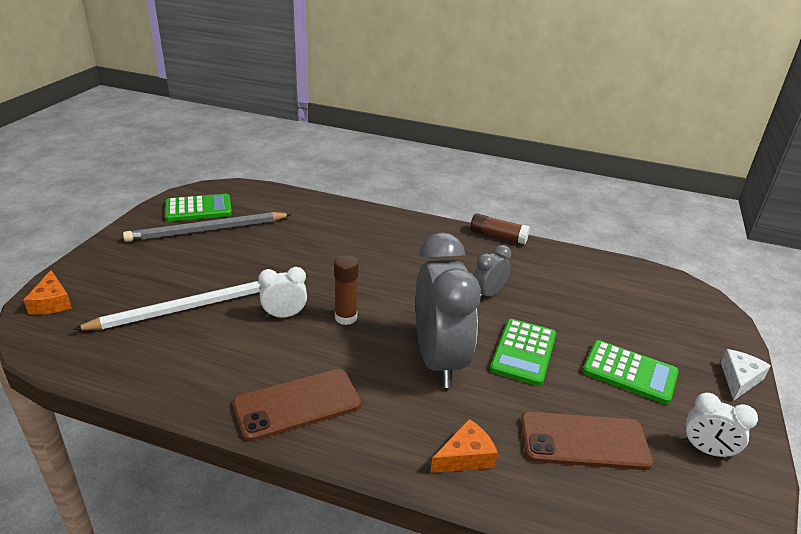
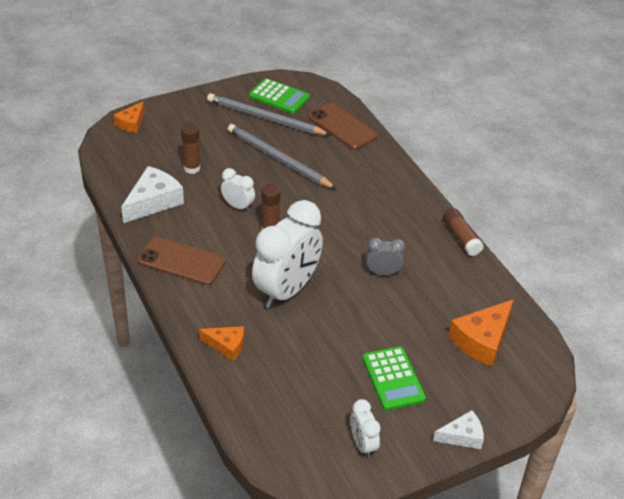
camera: 45 degrees right, 10 degrees up
white pencil [73,280,261,330] -> brown glue stick [181,123,200,174]
grey clock [415,232,481,388] -> white clock [252,200,323,309]
green calculator [490,319,556,386] -> none
brown phone [521,412,654,470] -> brown phone moved to [308,103,378,150]
none -> white cheese [121,166,184,223]
none -> grey pencil [228,124,336,189]
none -> orange cheese [448,299,514,366]

